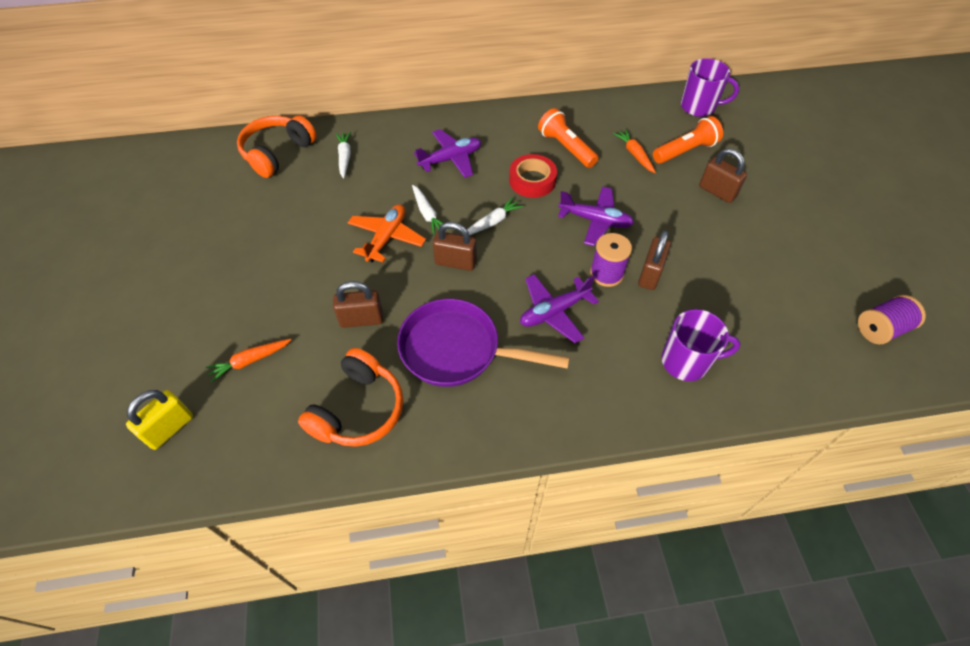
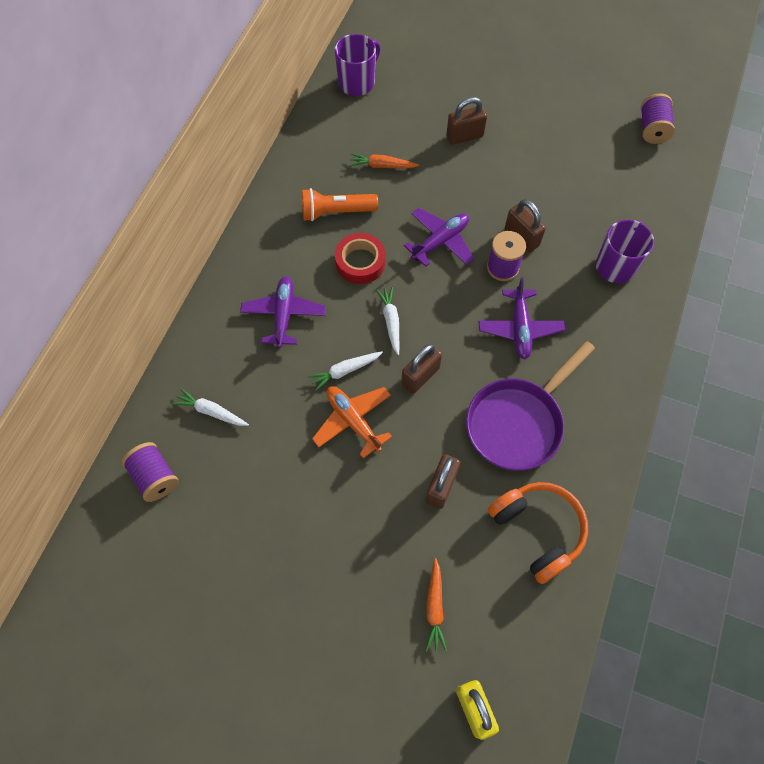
camera: 60 degrees left, 10 degrees up
orange headphones [237,116,317,178] -> purple spool [122,442,178,502]
white carrot [412,185,449,235] -> white carrot turned 150 degrees clockwise [308,351,383,391]
orange flashlight [653,116,723,164] -> none

